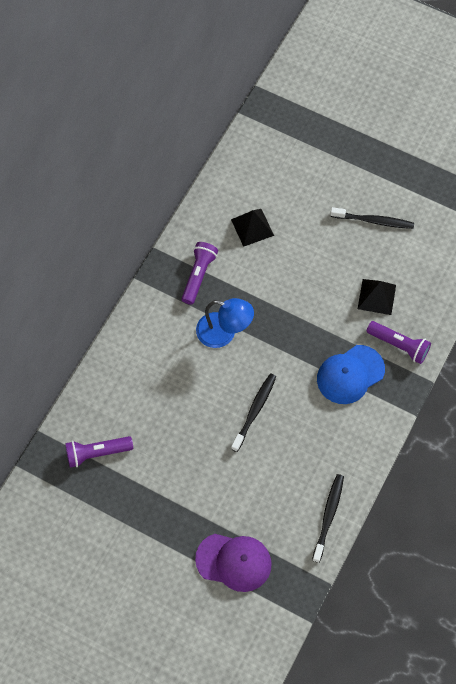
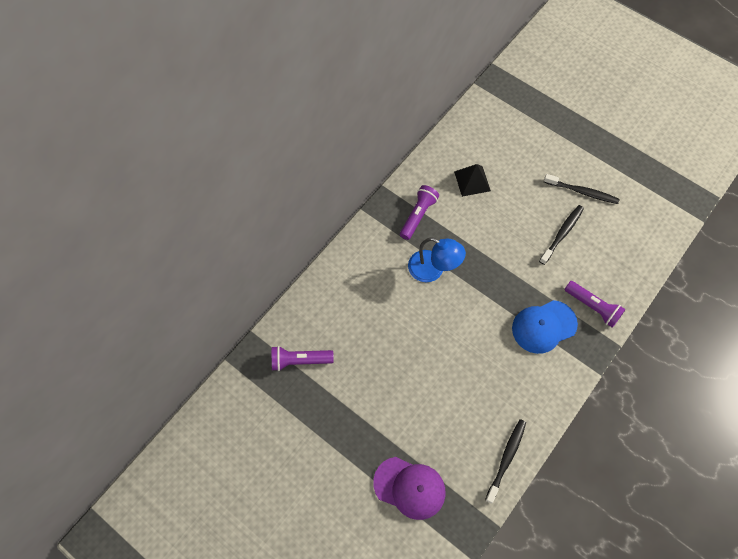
camera: 10 degrees right, 0 degrees up
black toothbrush [231,373,276,452] -> black toothbrush moved to [539,205,584,265]
black pyramid [358,279,396,315] -> none

